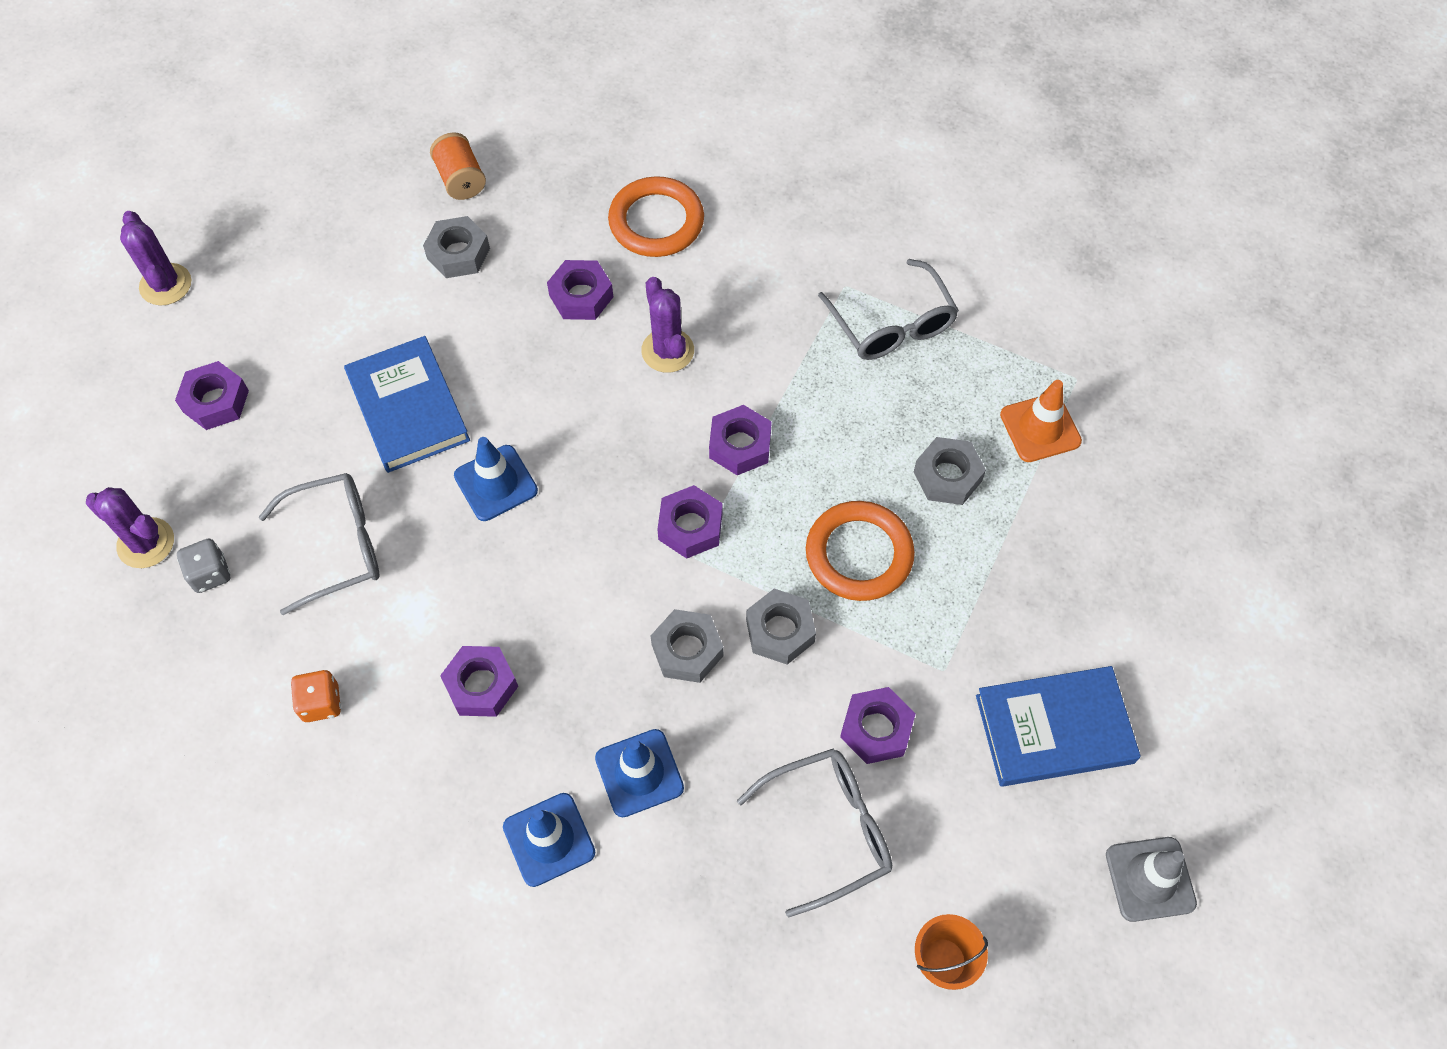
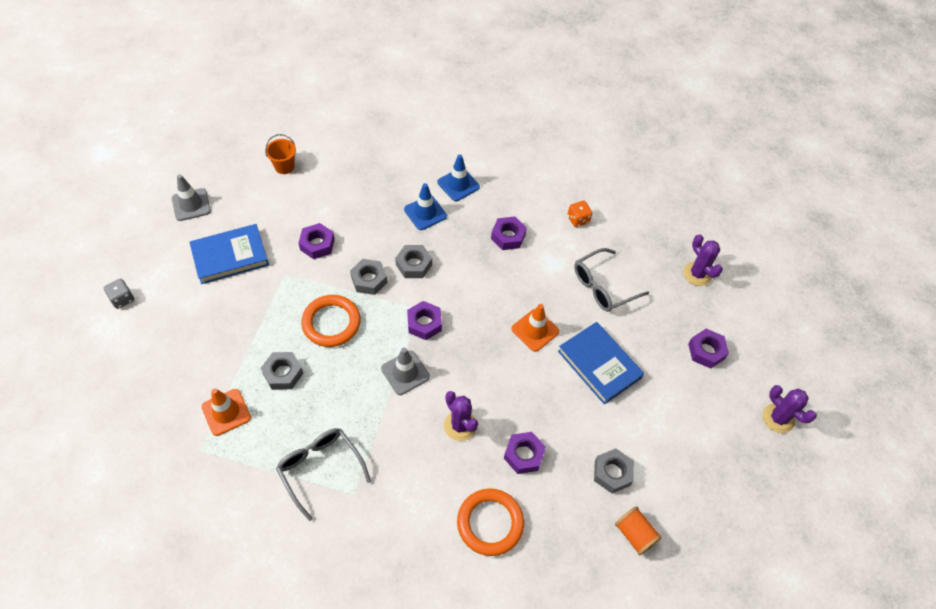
camera: 165 degrees right, 5 degrees down
purple cactus [86,487,174,568] -> purple cactus turned 45 degrees clockwise [684,234,723,286]
grey dice [177,539,230,593] -> grey dice moved to [104,279,134,309]
blue traffic cone [454,437,538,521] -> orange traffic cone [511,304,559,352]
purple nut [709,405,772,475] -> grey traffic cone [381,348,430,395]
grey glasses [737,748,892,917] -> none

